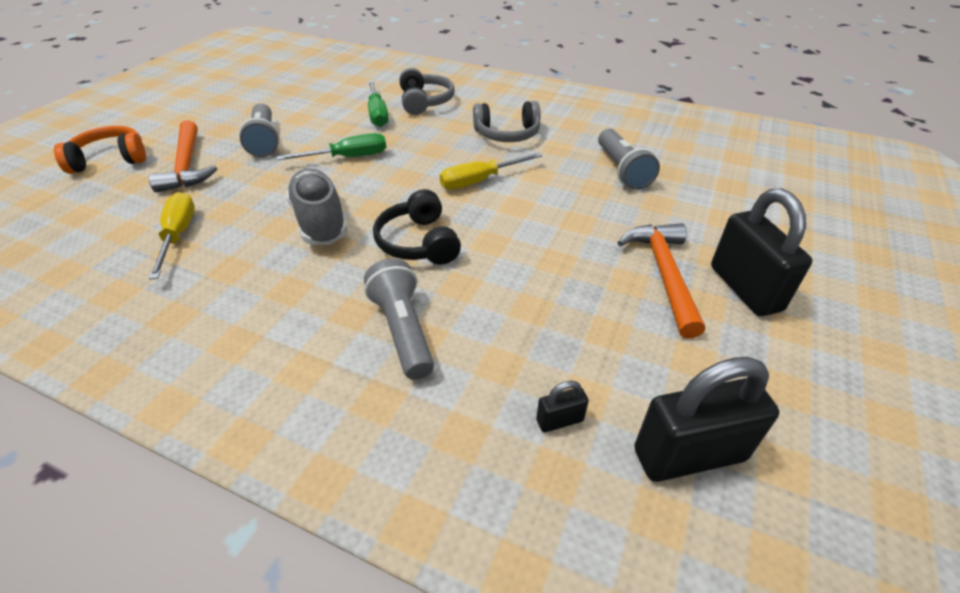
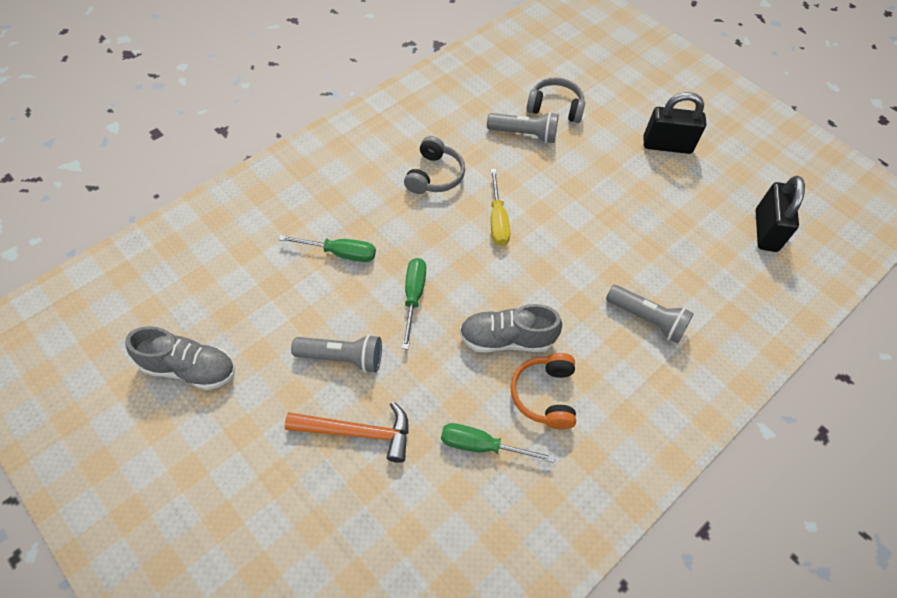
camera: 70 degrees left, 15 degrees up
orange headphones [54,126,146,174] -> orange headphones moved to [510,353,576,430]
yellow screwdriver [149,192,195,280] -> green screwdriver [441,423,555,463]
grey flashlight [364,258,434,380] -> grey flashlight turned 150 degrees counterclockwise [606,285,694,343]
black headphones [373,189,461,265] -> none
grey headphones [399,68,455,115] -> grey headphones moved to [526,78,585,123]
black padlock [536,380,589,432] -> none
orange hammer [617,223,705,338] -> none
none -> grey shoe [125,326,235,390]

